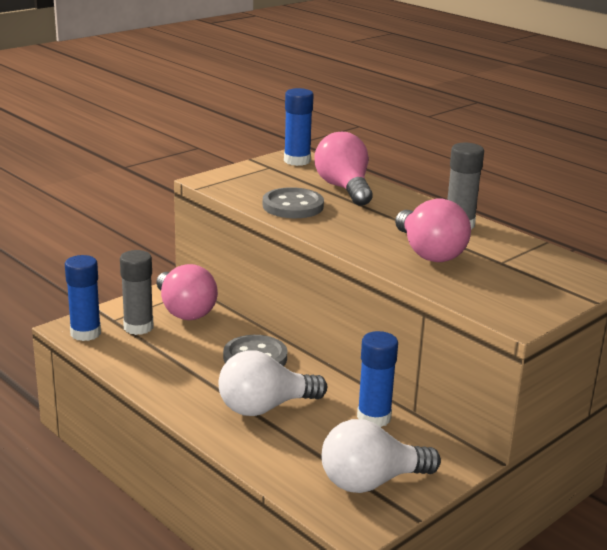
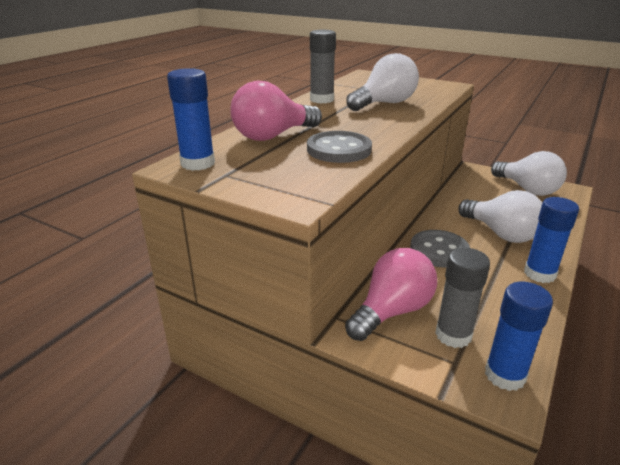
camera: 105 degrees left, 5 degrees up
blue glue stick [357,331,398,427] -> blue glue stick moved to [524,197,579,283]
pink light bulb [395,199,471,262] -> white light bulb [346,53,419,111]

